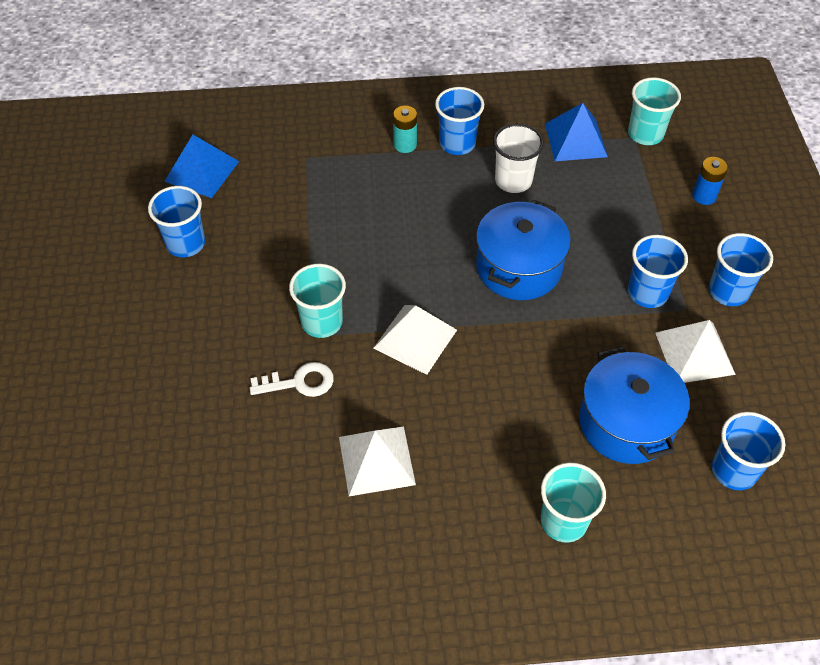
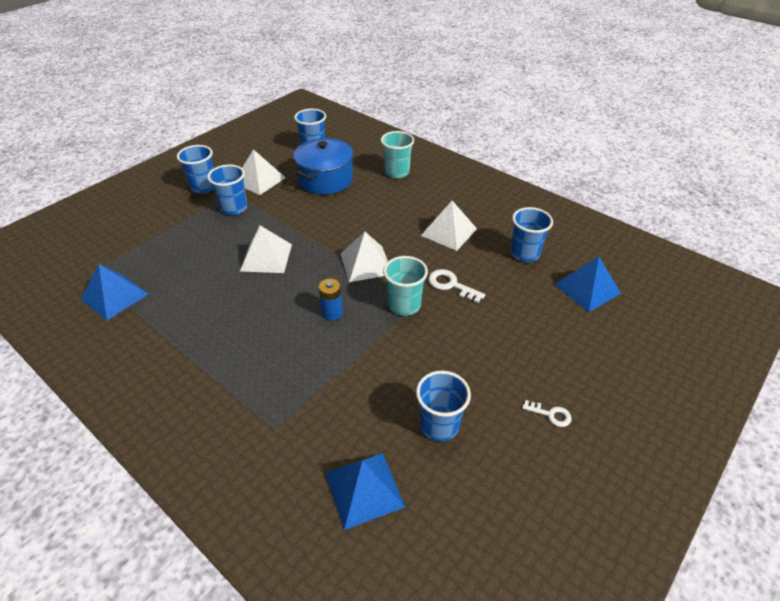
camera: 135 degrees left, 10 degrees down
turquoise battery [393,106,417,153] -> none
blue cup [435,87,484,155] -> blue cup moved to [510,207,553,262]
blue pot [476,200,571,300] -> white pyramid [240,226,292,273]
white cup [493,124,544,193] -> none
turquoise cup [628,77,681,145] -> none
blue battery [692,157,728,205] -> blue battery moved to [319,279,343,320]
none -> white key [522,400,572,427]
none -> blue pyramid [554,257,621,312]

